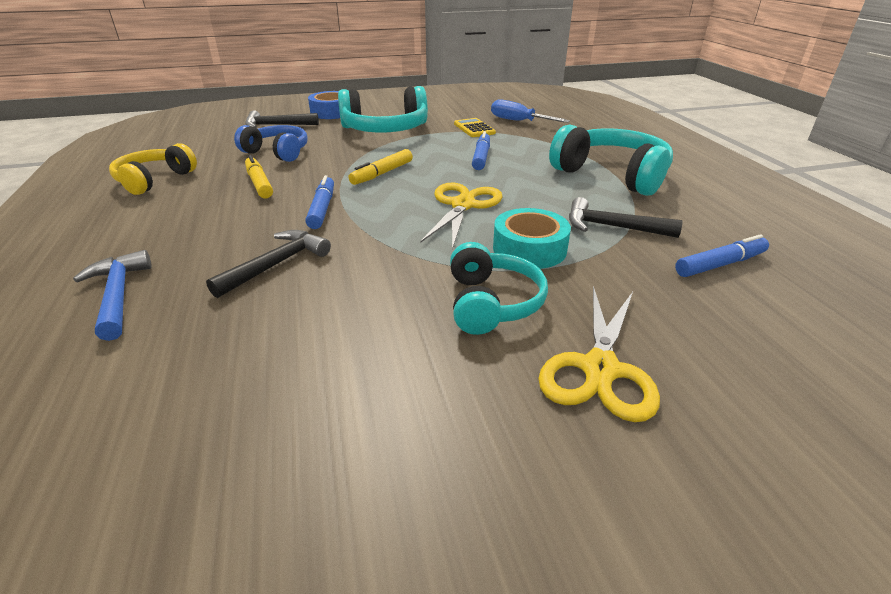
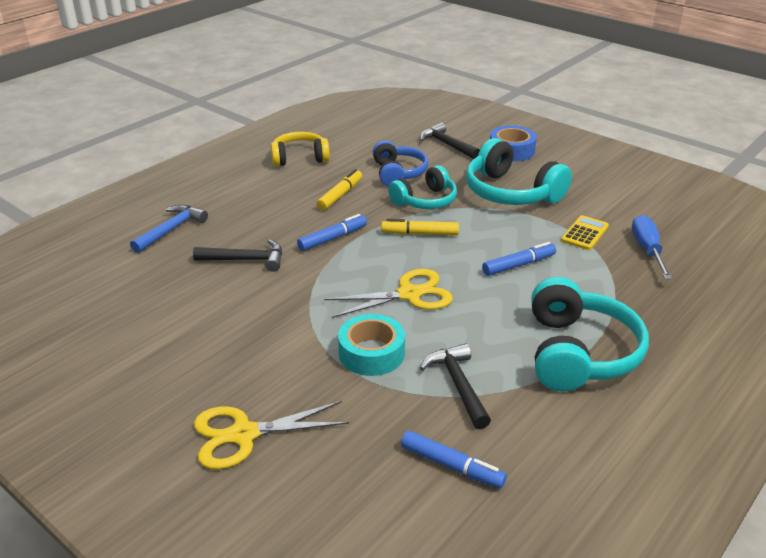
camera: 55 degrees right, 0 degrees up
turquoise headphones [450,242,548,335] -> turquoise headphones moved to [388,165,457,209]

